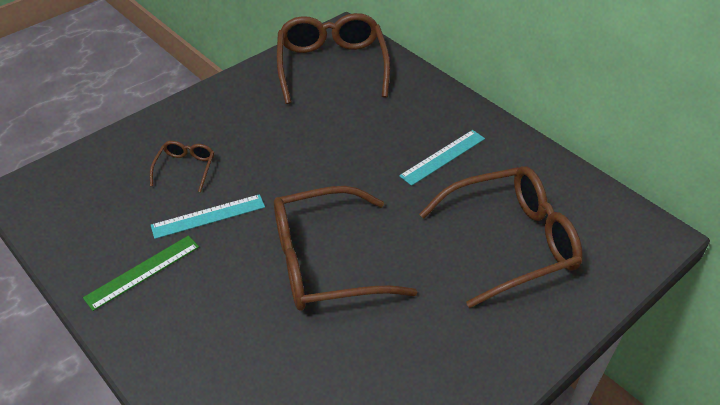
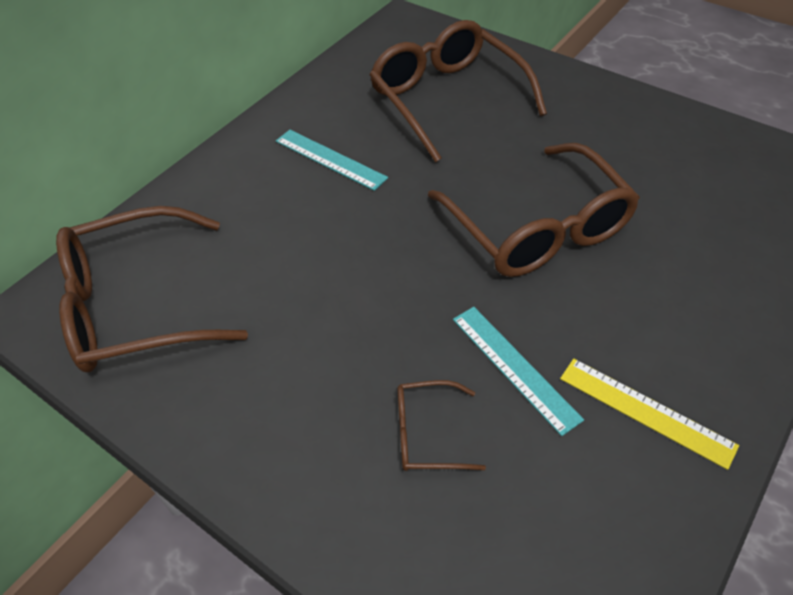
camera: 100 degrees left, 5 degrees up
green ruler [83,235,199,311] -> yellow ruler [560,359,739,470]

